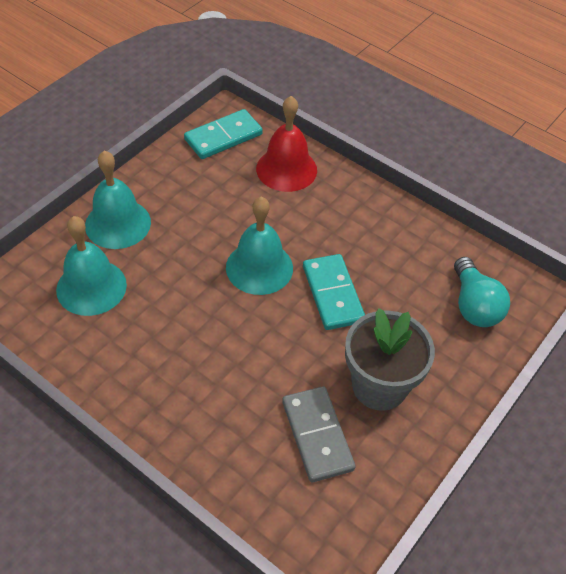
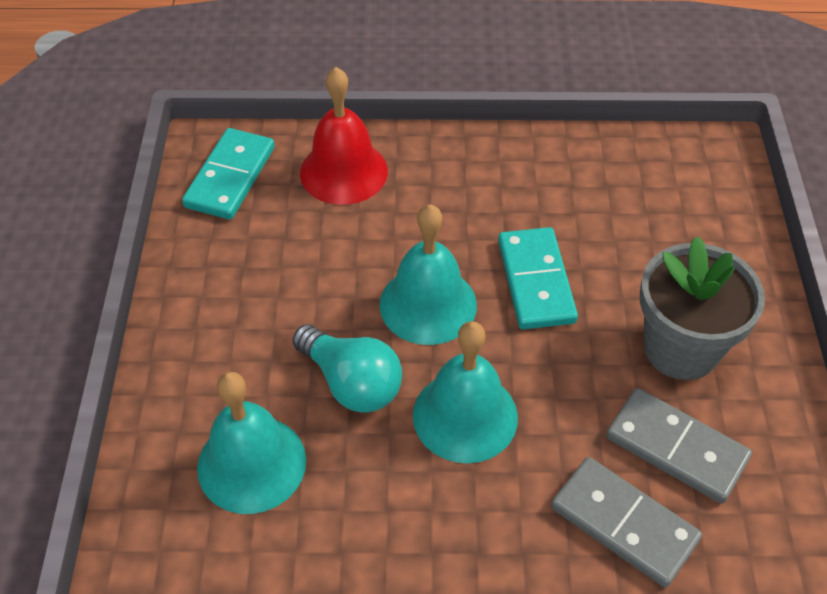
camera: 35 degrees left, 0 degrees up
turquoise bell [85,151,151,249] -> turquoise bell moved to [413,321,518,463]
turquoise domino [303,254,365,330] -> turquoise domino turned 45 degrees clockwise [498,227,578,329]
turquoise light bulb [454,257,510,327] -> turquoise light bulb moved to [292,324,402,413]
none -> grey domino [551,457,702,587]

